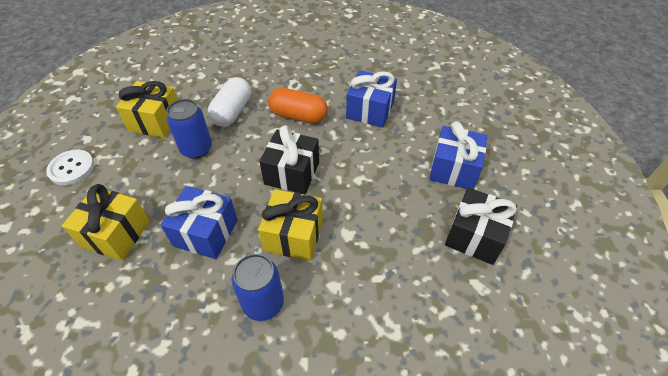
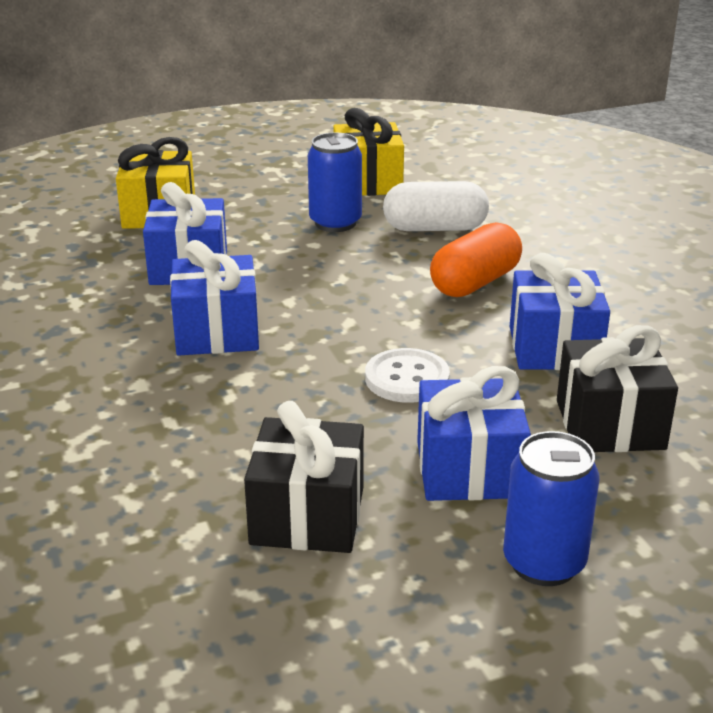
camera: 70 degrees right, 20 degrees down
white button [46,149,94,185] -> white button moved to [365,348,450,403]
blue can [232,254,284,321] -> blue can moved to [503,431,599,586]
yellow gift [258,189,323,261] -> blue gift [170,240,259,355]
black gift [259,125,319,194] -> black gift moved to [557,325,678,452]
orange capsule [268,88,328,123] -> orange capsule turned 45 degrees clockwise [430,222,522,297]

